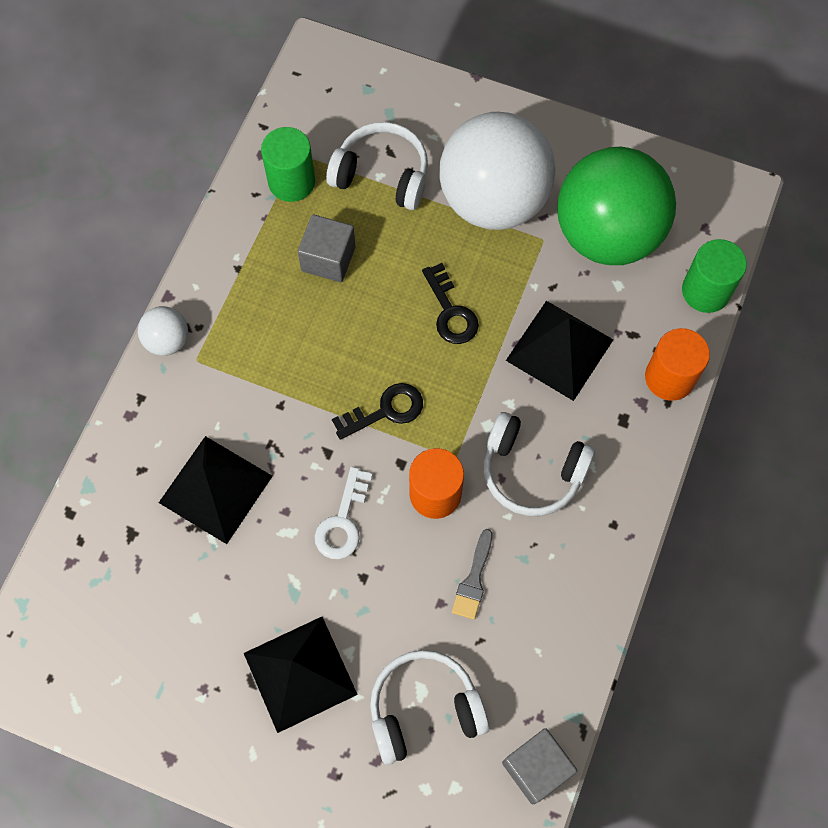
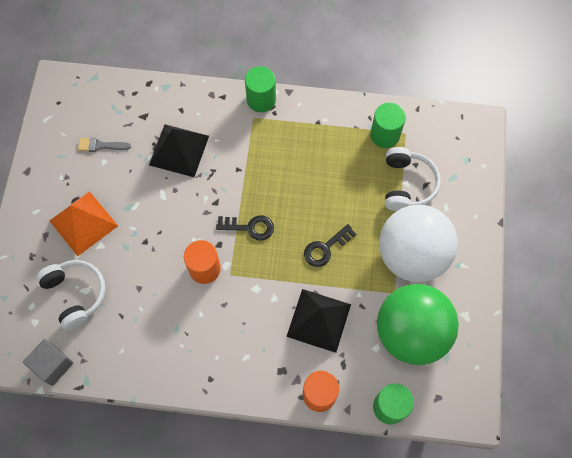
camera: 75 degrees right, 0 degrees up
white ball [138,306,188,356] -> green cylinder [245,66,276,112]
black pyramid [244,617,358,733] -> orange pyramid [50,191,118,256]
grey cube [298,214,356,282] -> none
white key [315,467,373,559] -> none
black key [332,383,423,440] -> black key turned 45 degrees counterclockwise [216,216,274,240]
grey brush [452,529,493,620] -> grey brush moved to [78,138,131,152]
white headphones [483,412,595,516] -> none

